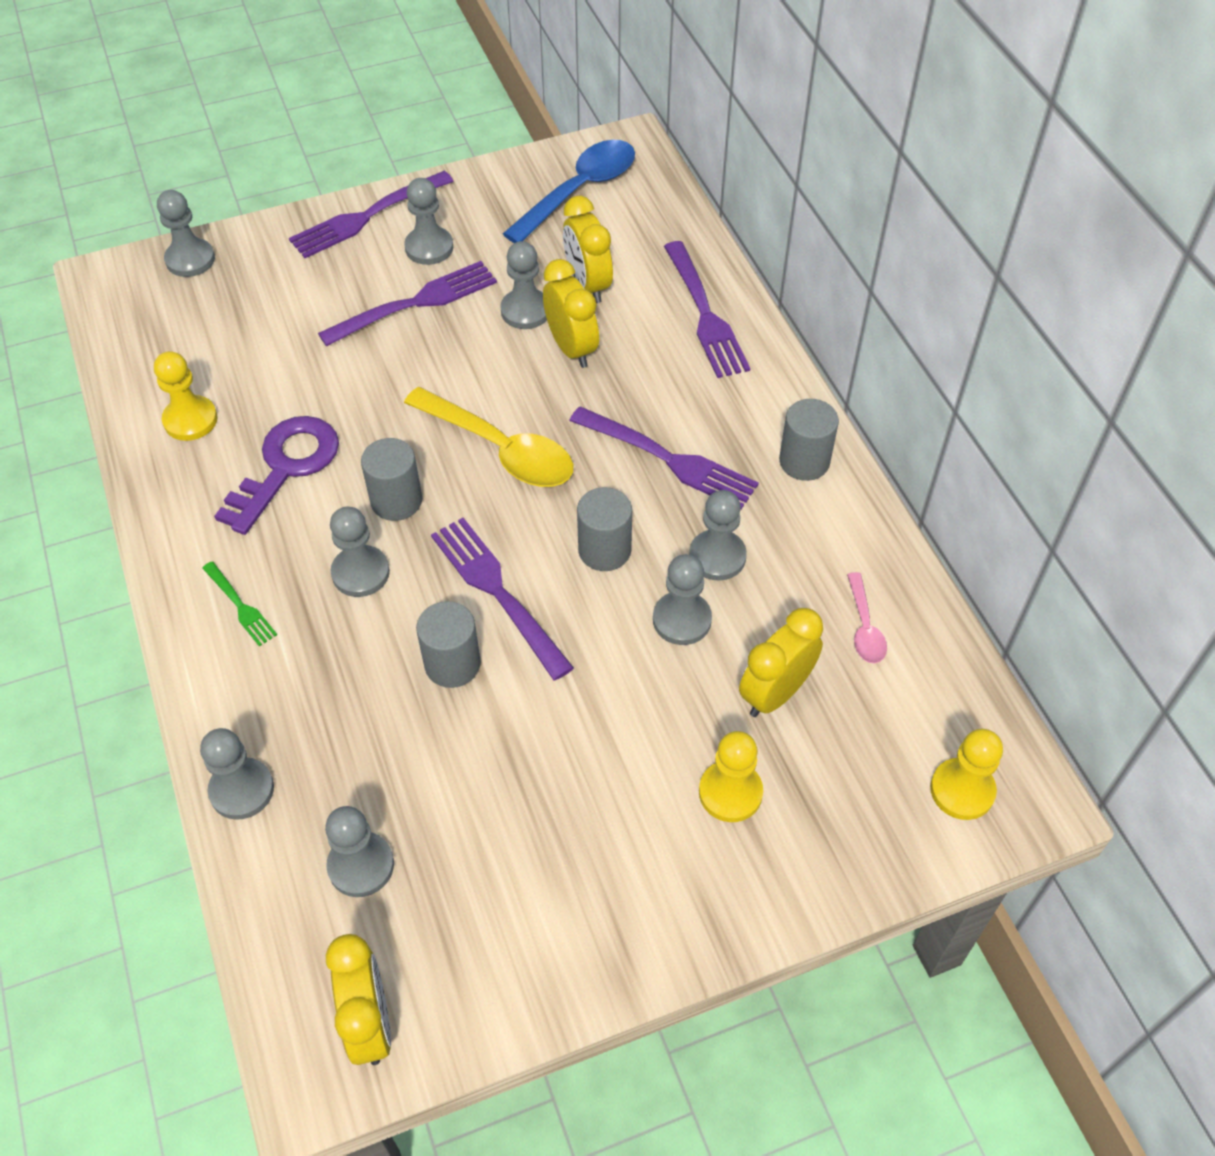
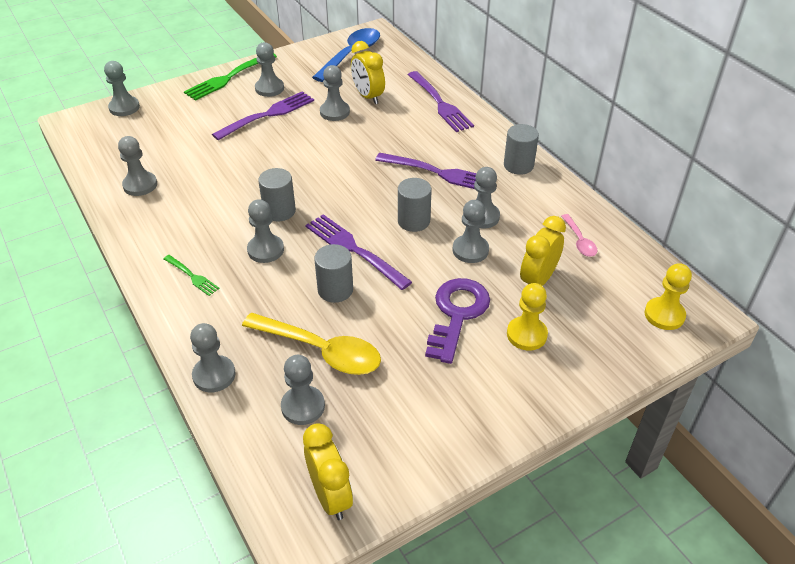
camera: 10 degrees left, 10 degrees down
yellow pawn [154,351,218,441] -> grey pawn [118,136,157,196]
purple key [214,416,339,535] -> purple key moved to [425,278,490,364]
purple fork [289,171,454,258] -> green fork [184,54,277,101]
yellow spoon [404,387,573,487] -> yellow spoon moved to [242,313,381,375]
yellow clock [543,259,599,368] -> none

